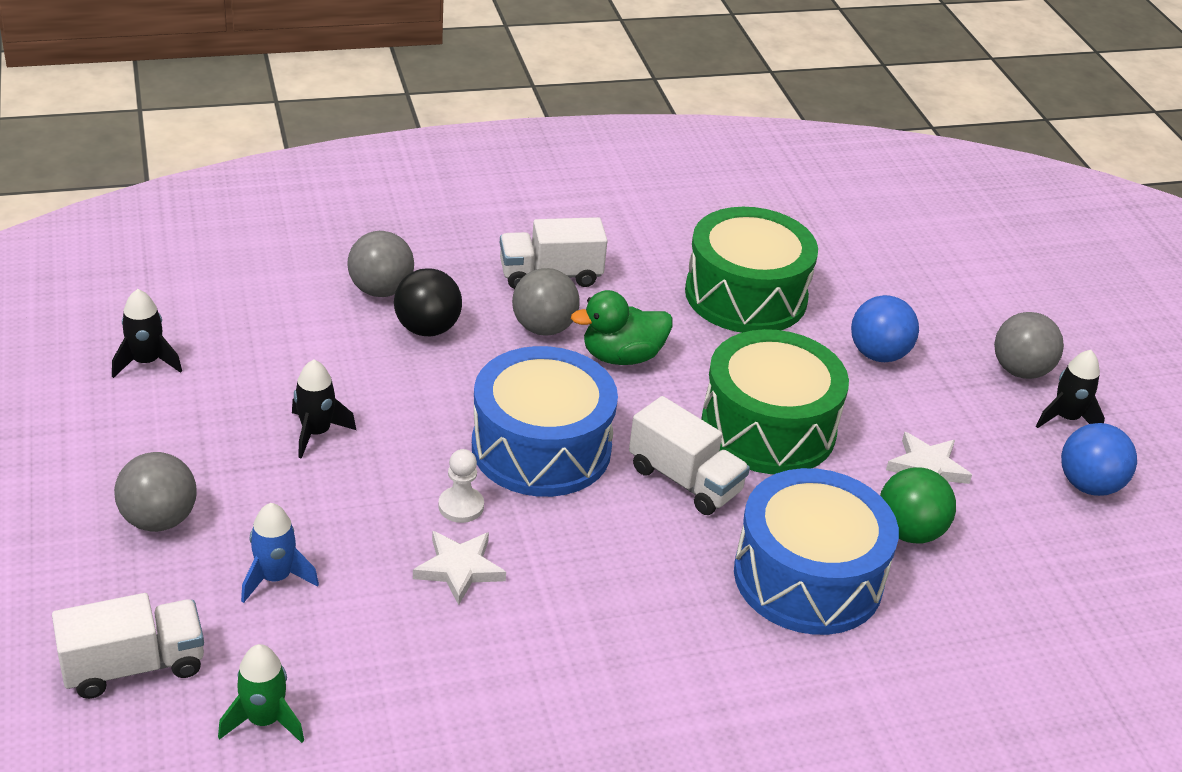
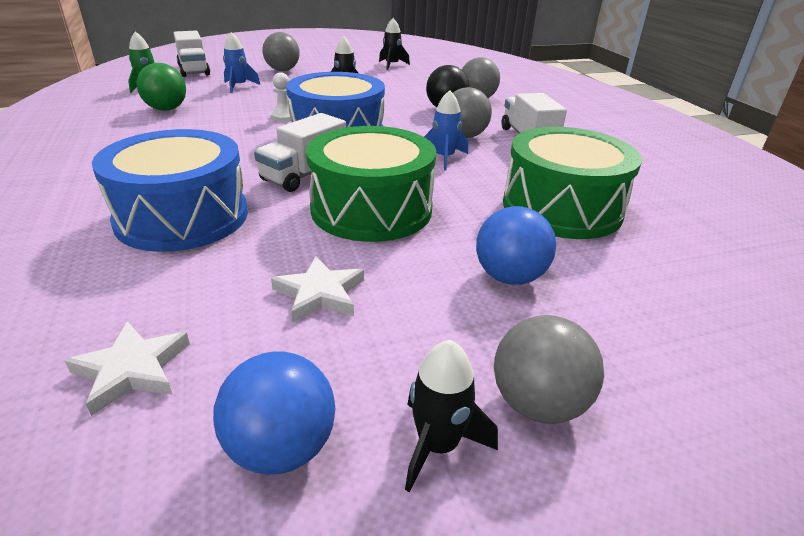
camera: 90 degrees right, 5 degrees down
white star [413,531,506,605] -> white star moved to [65,321,190,416]
green duck [571,290,673,365] -> blue rocket [424,90,468,170]
green ball [880,467,956,544] -> green ball moved to [136,63,186,111]

